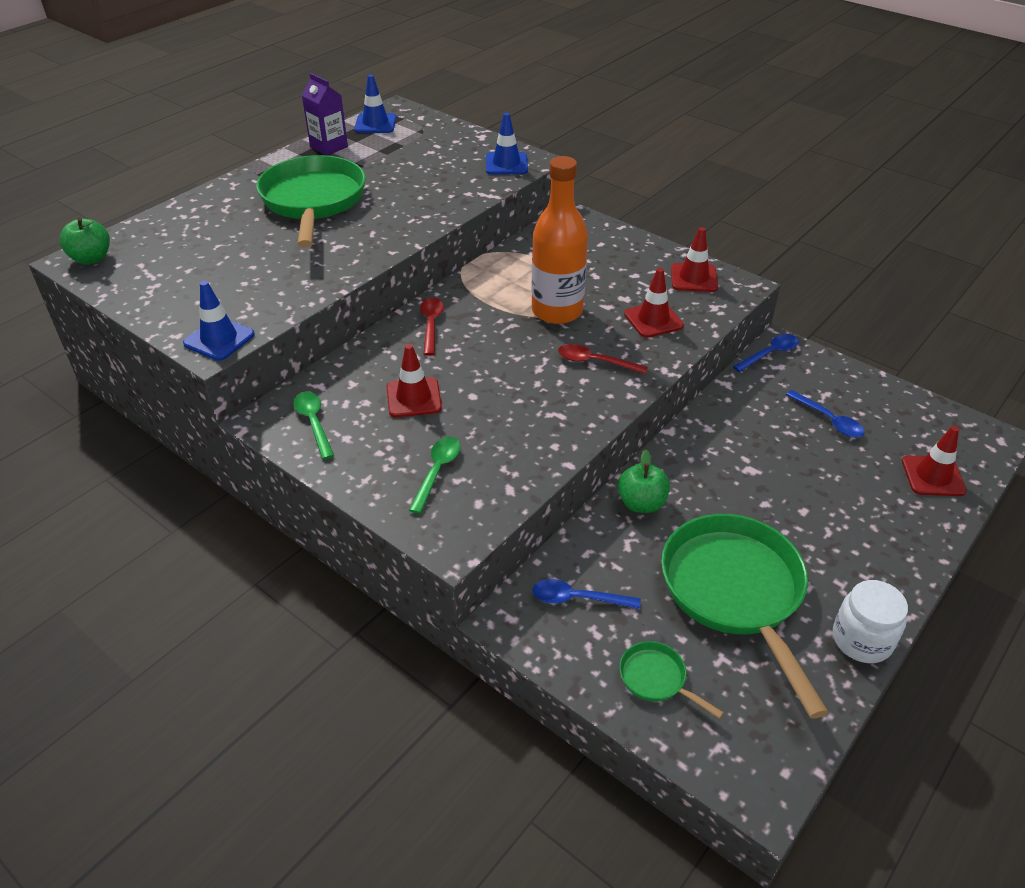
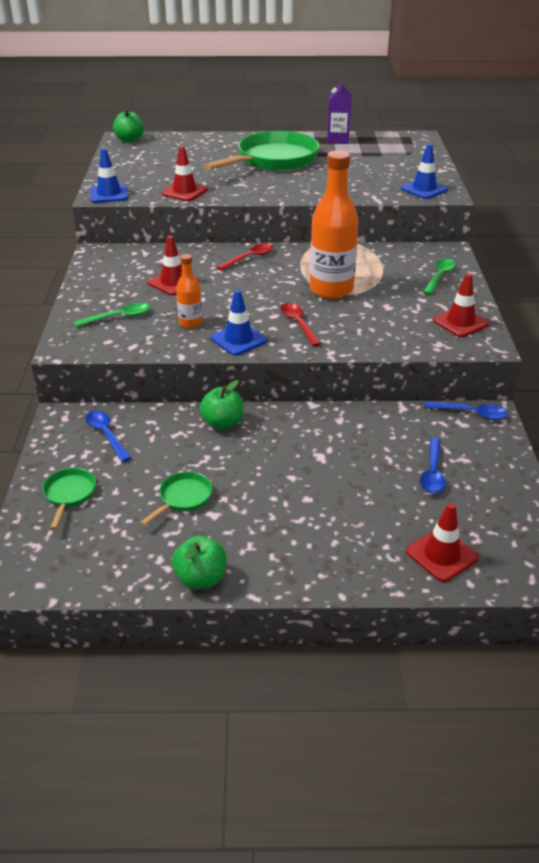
camera: 50 degrees right, 5 degrees down
green spoon [293,392,334,460] -> green spoon moved to [423,259,456,295]
blue traffic cone [354,75,396,133] -> blue traffic cone moved to [211,290,267,356]
red traffic cone [624,268,684,338] -> red traffic cone moved to [162,146,208,201]
green pan [661,514,829,719] -> green pan [140,472,212,526], size x0.43
white jar [833,580,908,663] -> green apple [172,536,226,589]
none -> orange bottle [176,254,202,328]

